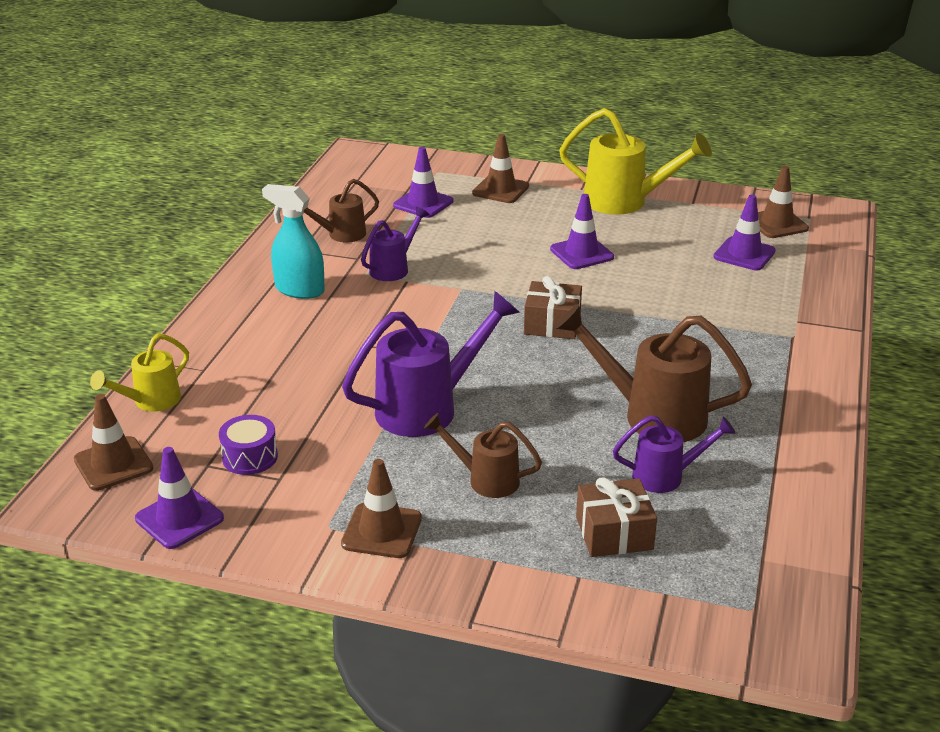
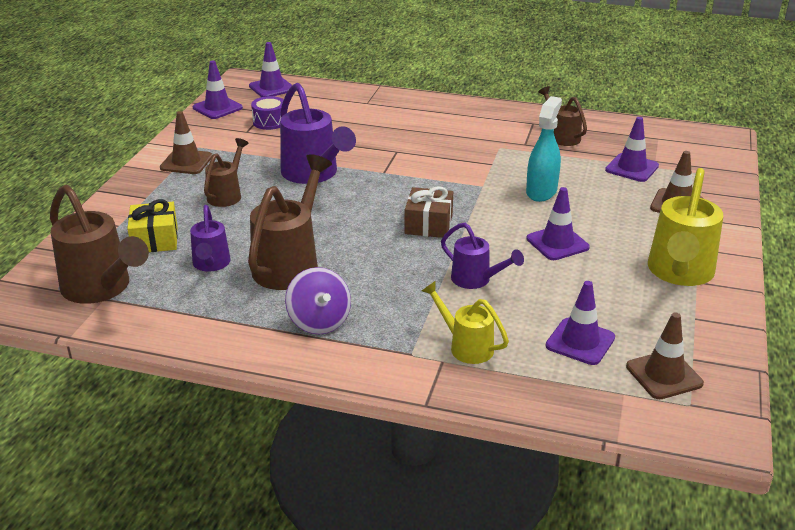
camera: 90 degrees right, 0 degrees up
brown traffic cone [74,394,153,491] -> purple traffic cone [249,42,292,97]
yellow watering can [90,333,189,412] -> yellow watering can moved to [422,281,509,364]
turquoise spray bottle [262,184,325,299] -> turquoise spray bottle moved to [526,96,562,202]
purple watering can [361,206,430,281] -> purple watering can moved to [441,222,524,289]
brown gift [576,477,657,557] -> yellow gift [127,199,178,252]
none -> brown watering can [50,185,149,304]
none -> purple spinning top [285,267,351,334]

